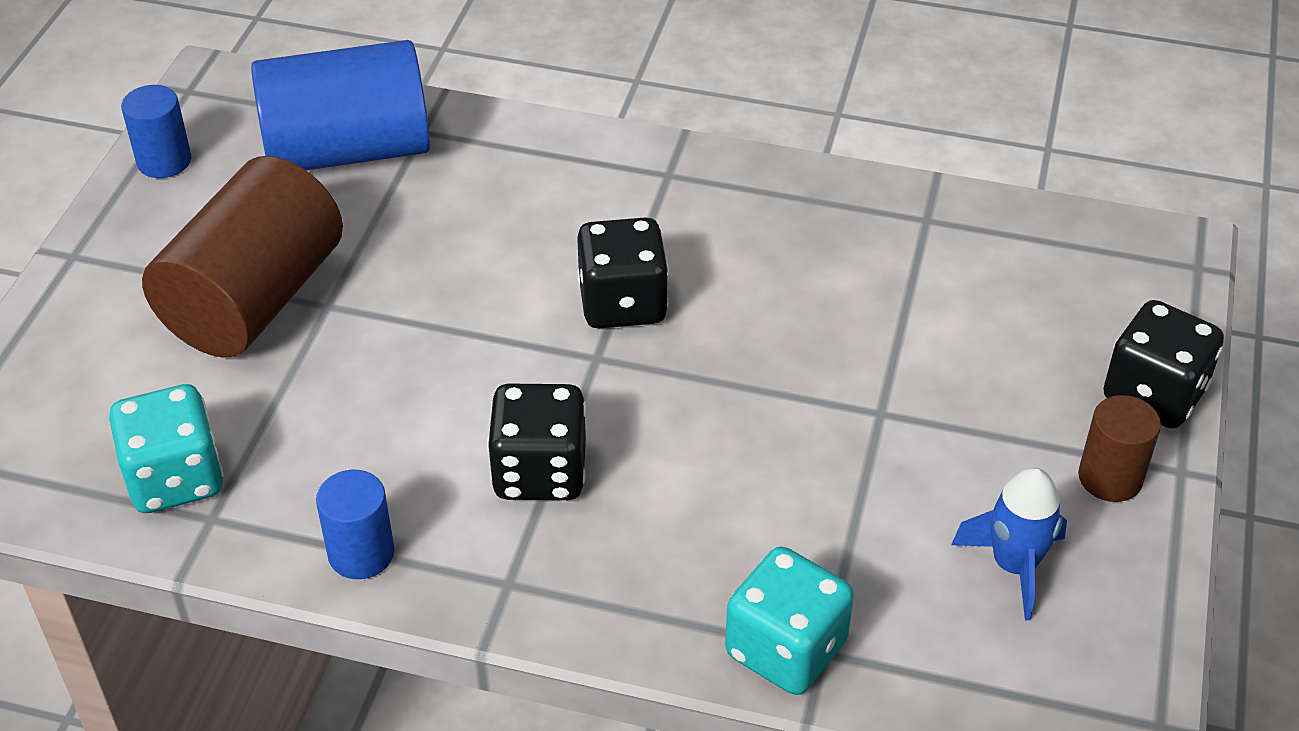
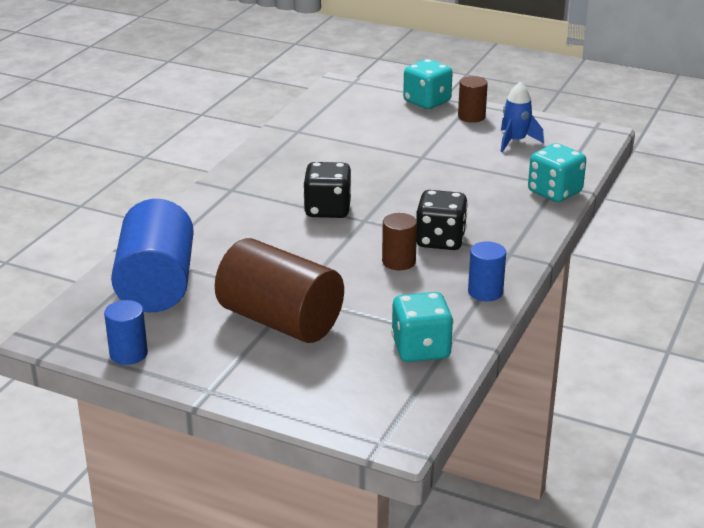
camera: 80 degrees left, 15 degrees down
black dice [1103,300,1224,429] -> turquoise dice [403,59,453,109]
none -> brown cylinder [382,213,417,270]

